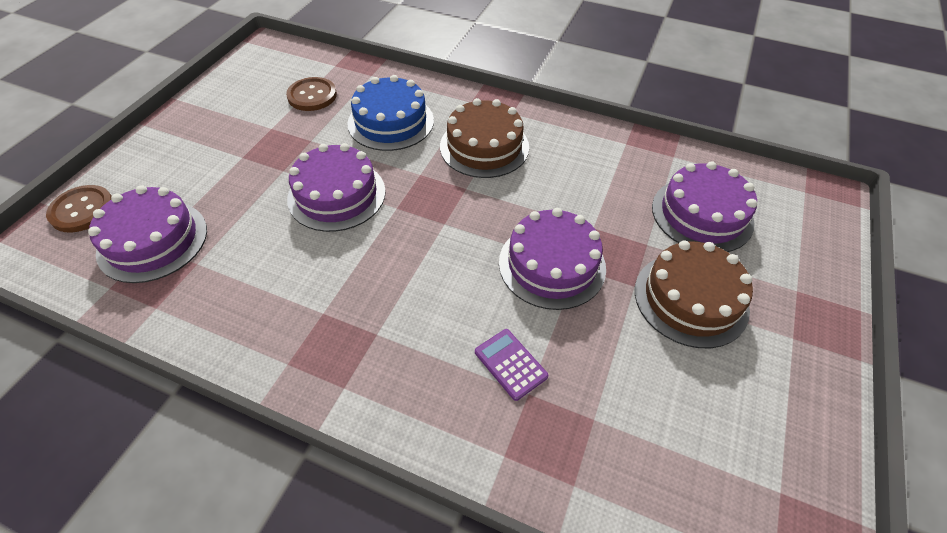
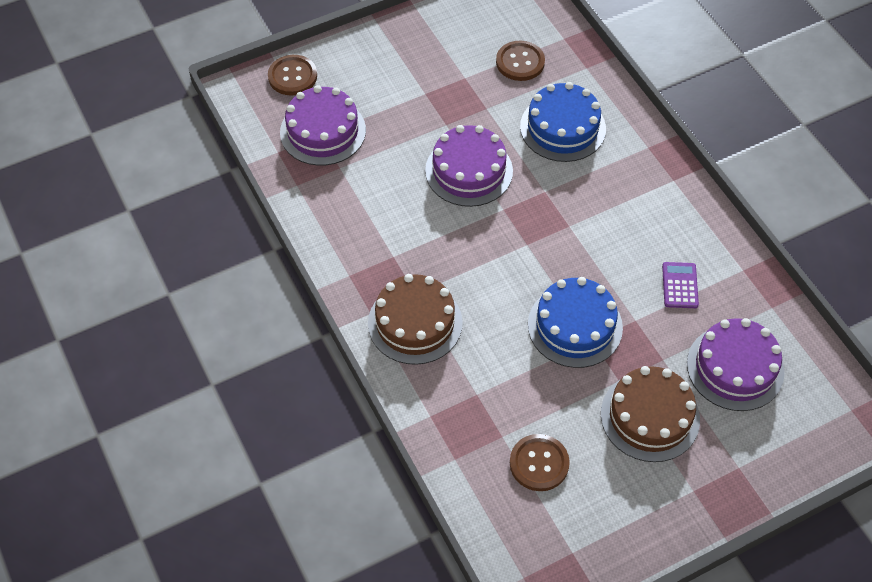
camera: 40 degrees right, 5 degrees up
brown cake [440,98,529,178] -> brown cake moved to [368,274,463,365]
purple calculator [475,329,549,401] -> purple calculator moved to [662,262,699,308]
purple cake [499,208,606,310] -> blue cake [528,277,623,368]
none -> brown button [510,434,570,491]

